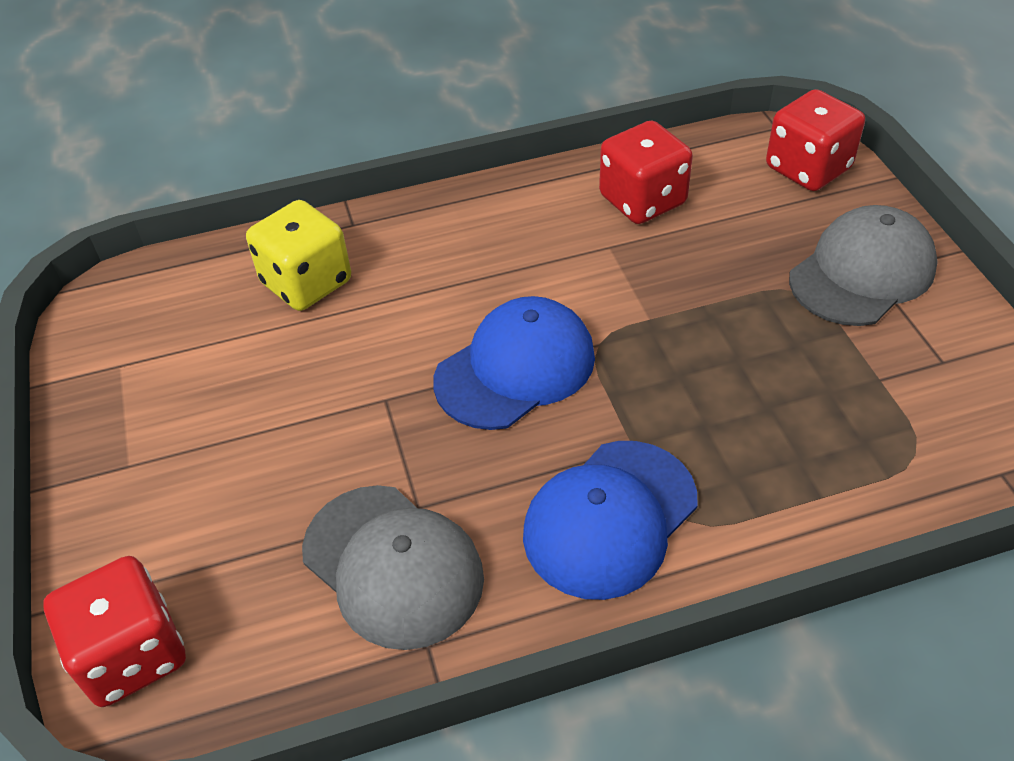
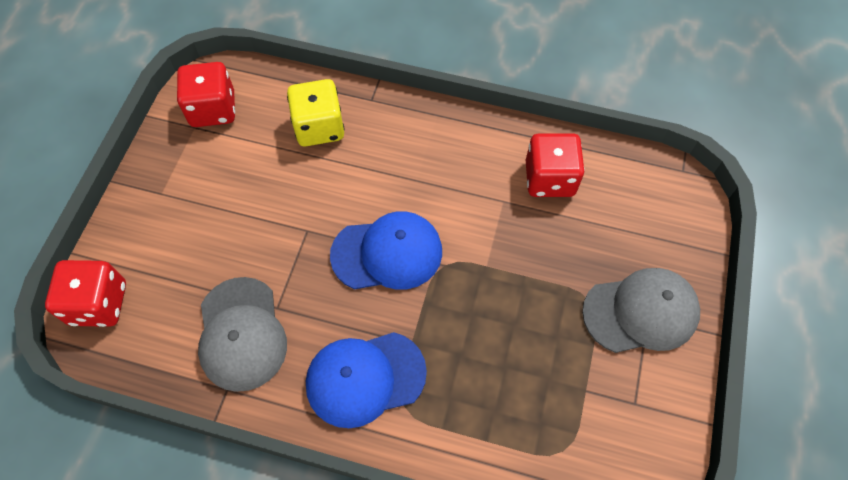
camera: 30 degrees right, 15 degrees up
red dice [766,89,865,191] -> red dice moved to [177,62,235,127]

